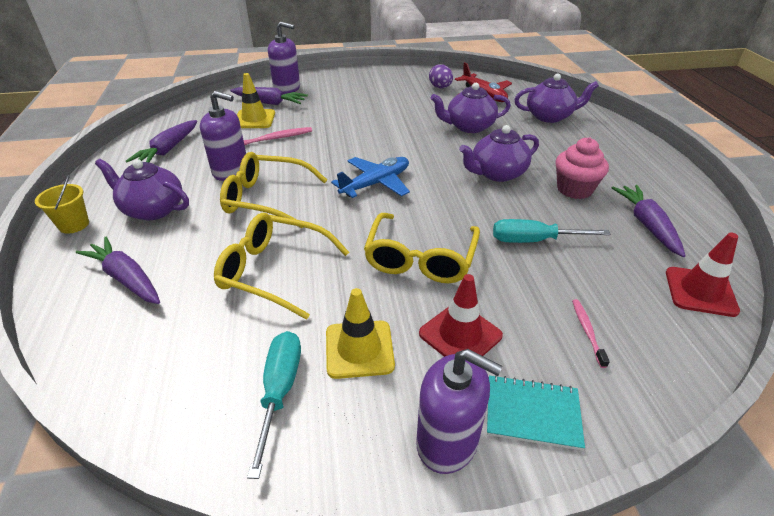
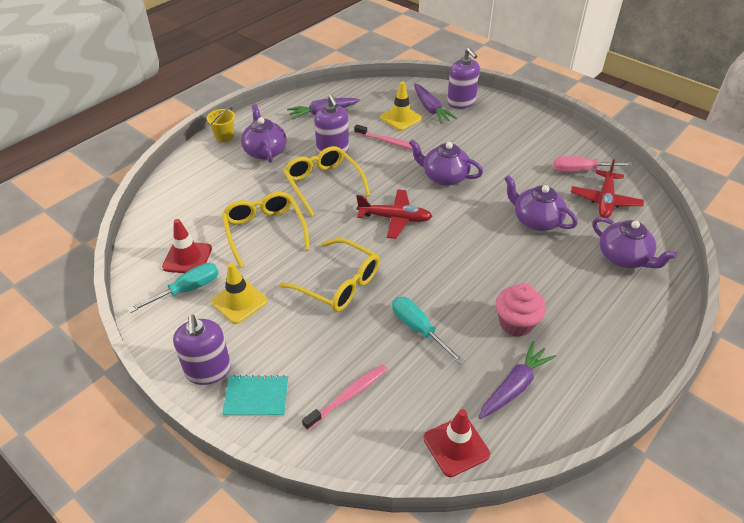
camera: 50 degrees right, 5 degrees up
purple carrot [76,237,160,304] -> none
blue plane [331,157,410,198] -> red plane [357,189,432,239]
yellow glasses [364,213,480,283] -> yellow glasses turned 120 degrees counterclockwise [279,238,379,312]
red traffic cone [419,274,503,357] -> red traffic cone moved to [162,219,212,273]
purple egg [429,64,453,88] -> pink screwdriver [554,156,632,172]
purple teapot [459,125,539,182] -> purple teapot moved to [409,139,483,186]
turquoise notebook [487,375,585,450] -> turquoise notebook turned 60 degrees counterclockwise [222,375,288,416]
pink toothbrush [572,299,610,368] -> pink toothbrush [302,364,387,430], size x1.57

